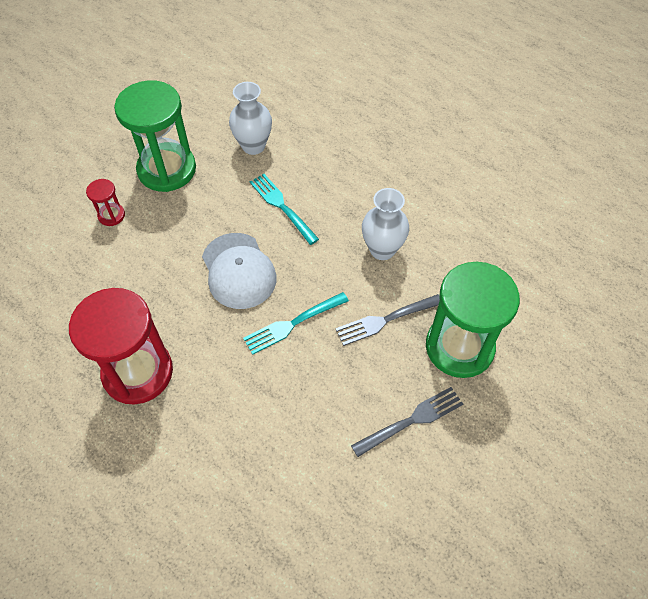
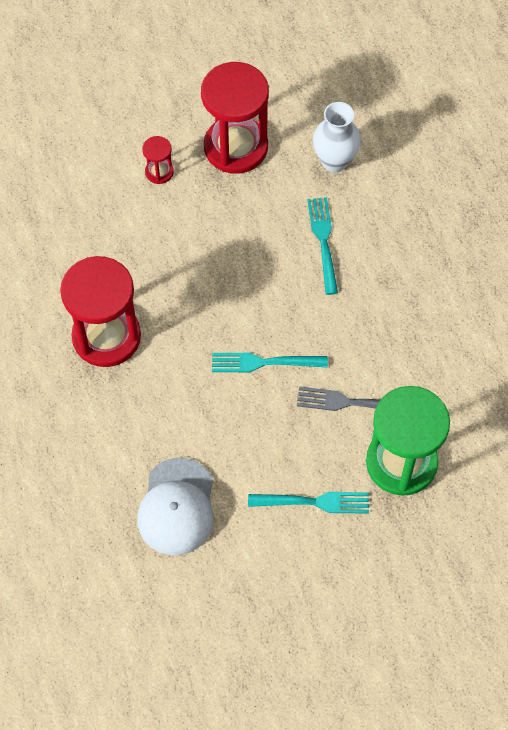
camera: 30 degrees right, 5 degrees up
green hourglass [114,80,196,192] -> red hourglass [201,62,269,174]
white cap [202,233,277,309] -> white cap moved to [137,458,214,555]
grey fork [351,387,463,457] -> turquoise fork [248,492,369,514]
white vase [362,188,409,260] -> none

